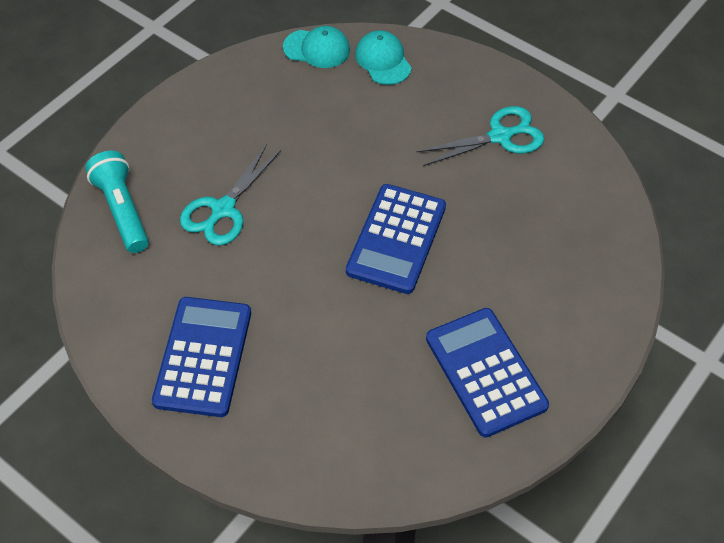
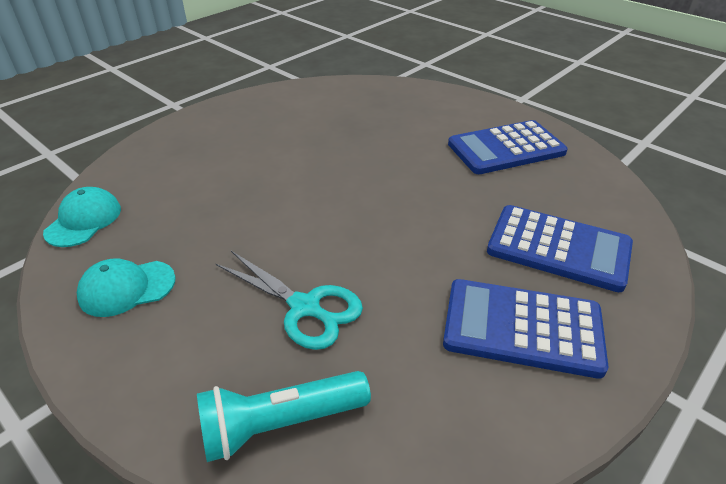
camera: 85 degrees left, 15 degrees down
blue calculator [346,184,446,294] -> blue calculator moved to [487,205,633,292]
turquoise cap [355,30,412,85] -> turquoise cap moved to [77,258,176,317]
turquoise scissors [416,106,544,166] -> none

